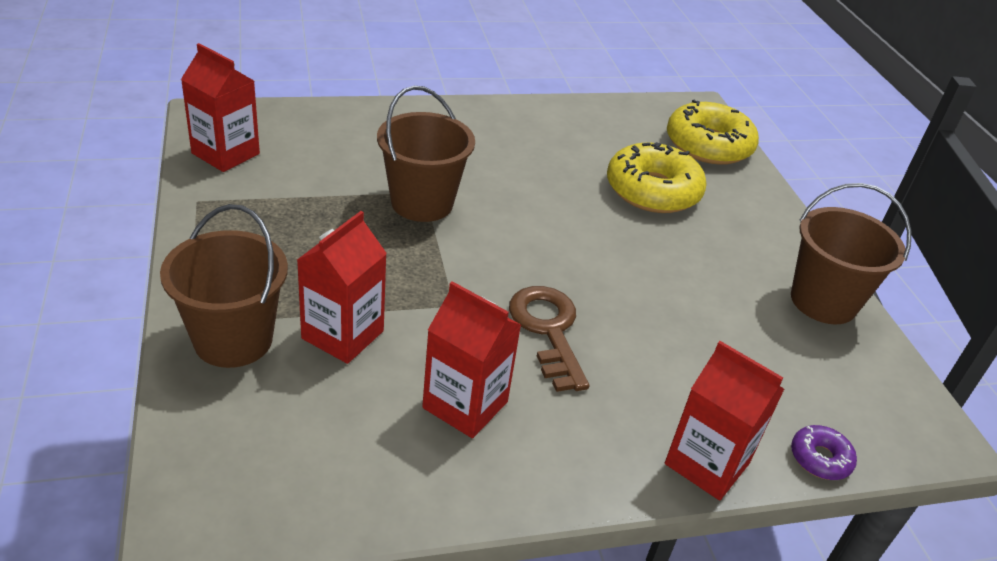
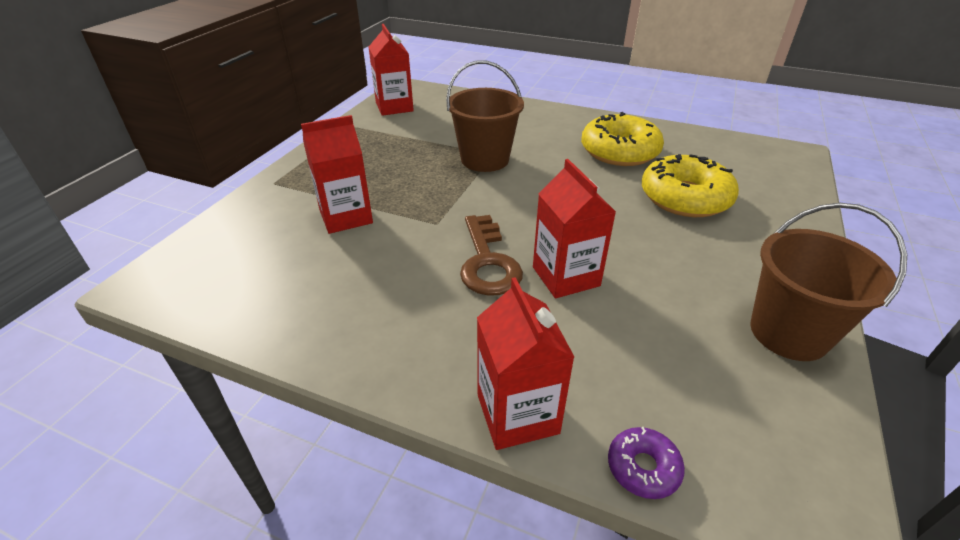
camera: 40 degrees right, 0 degrees up
brown bucket [160,204,288,368] -> none
red carton [422,281,521,438] -> red carton moved to [533,159,616,298]
brown key [509,286,589,392] -> brown key turned 150 degrees clockwise [460,215,523,296]
yellow donut [667,99,759,165] -> yellow donut moved to [581,112,664,166]

